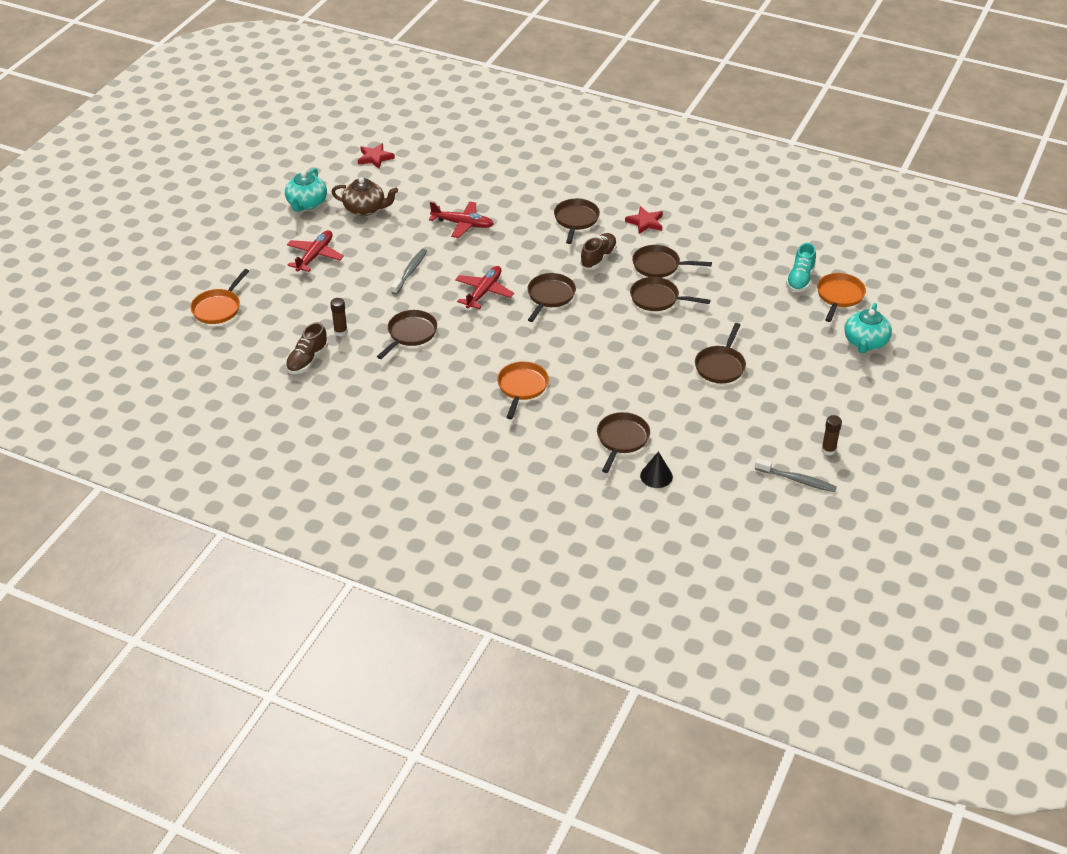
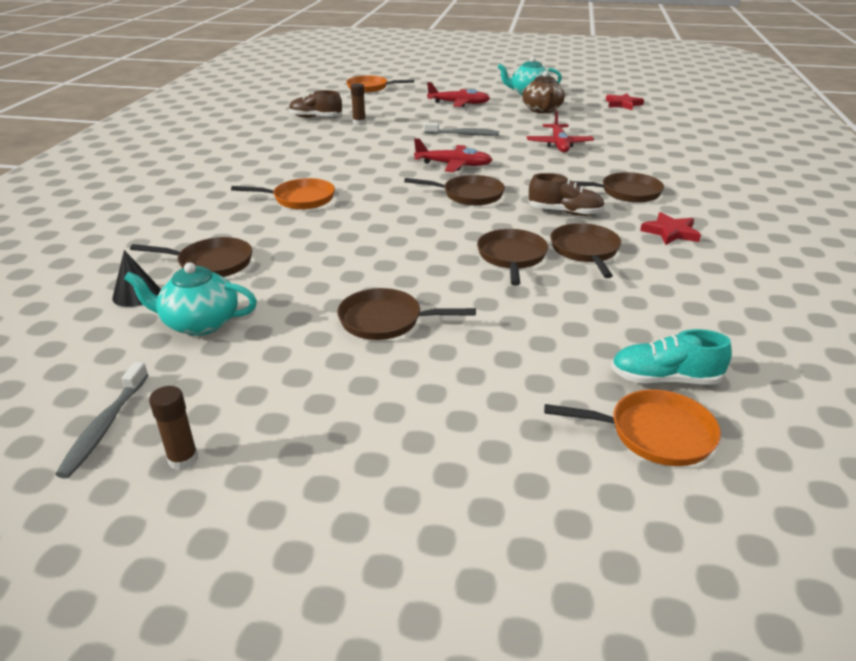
camera: 75 degrees right, 10 degrees down
brown pan [377,310,437,359] -> none
turquoise teapot [844,303,892,353] -> turquoise teapot moved to [124,262,257,336]

